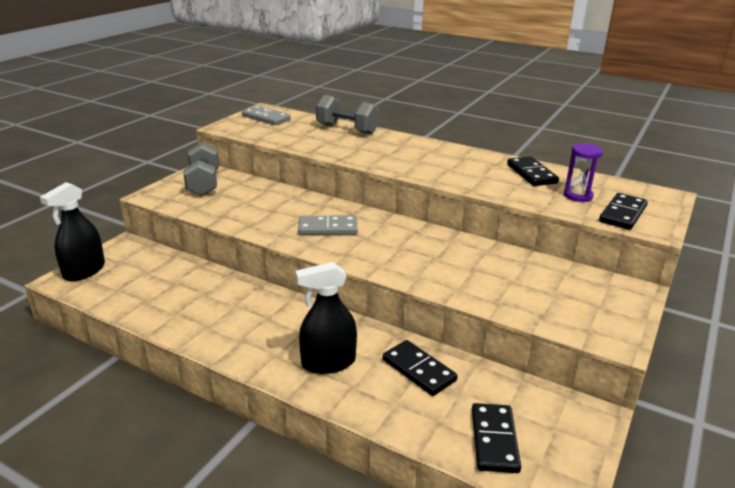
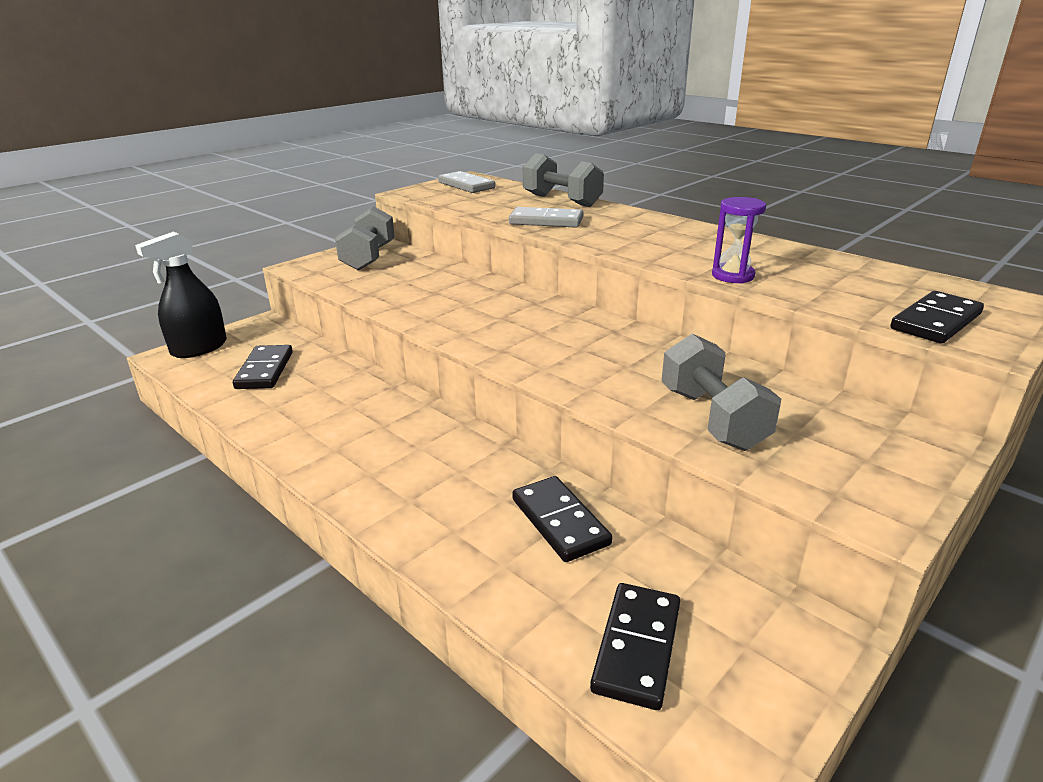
camera: 15 degrees right, 0 degrees up
black spray bottle [295,262,357,374] -> none
grey domino [298,216,358,235] -> grey domino moved to [509,207,583,228]
black domino [507,156,559,186] -> black domino moved to [233,345,293,389]
purple hourglass [564,143,603,202] -> purple hourglass moved to [712,197,766,284]
none -> grey dumbbell [661,333,781,451]

